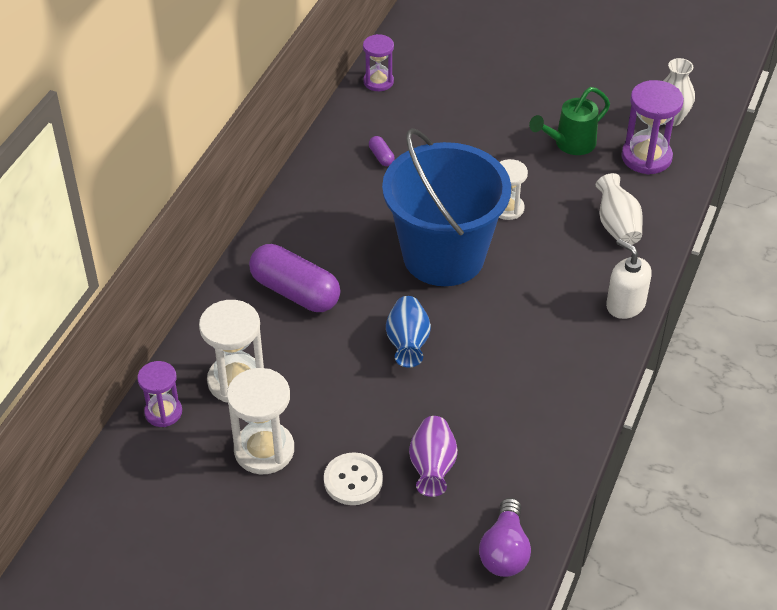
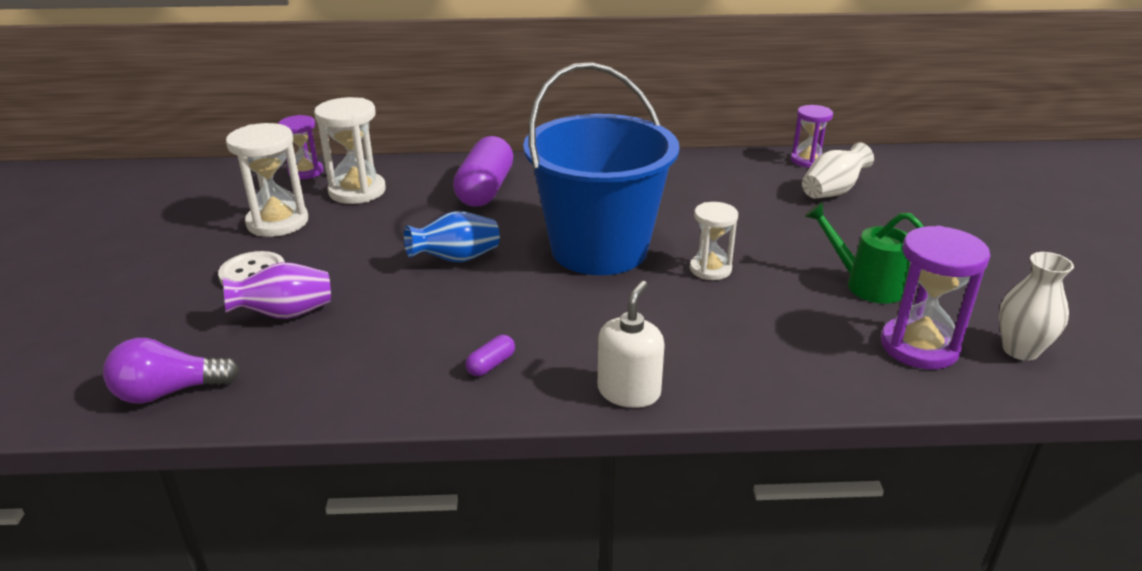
camera: 65 degrees right, 15 degrees down
purple capsule [369,136,395,166] -> purple capsule moved to [466,335,515,376]
white vase [596,173,643,245] -> white vase moved to [802,142,874,199]

